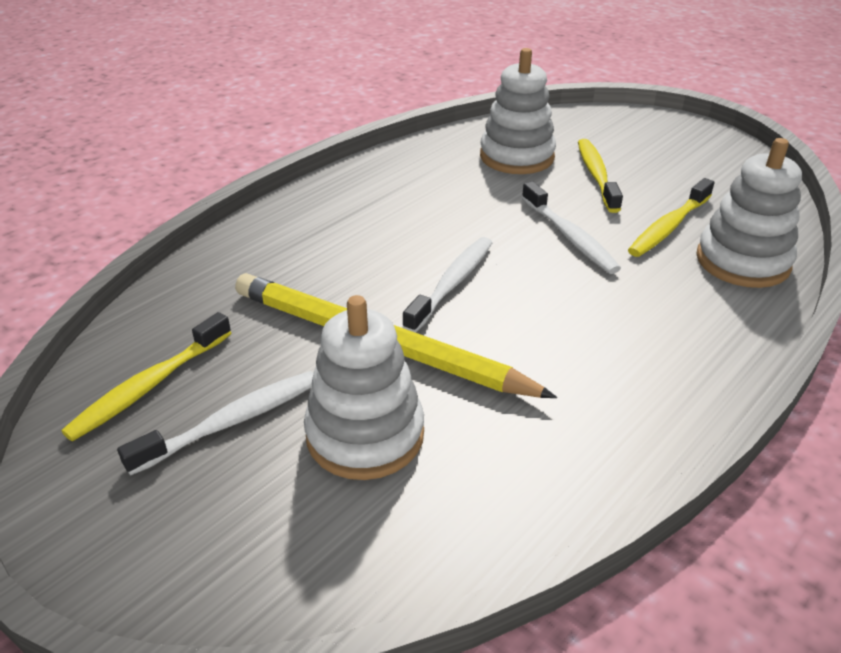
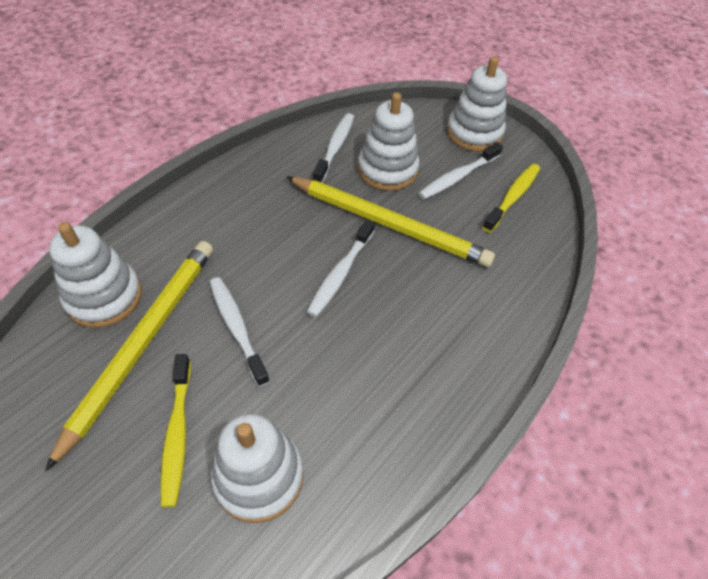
camera: 175 degrees right, 15 degrees up
yellow toothbrush [628,178,715,257] -> yellow pencil [45,241,213,472]
none -> white toothbrush [313,113,354,183]
none -> white stacking toy [447,56,507,151]

